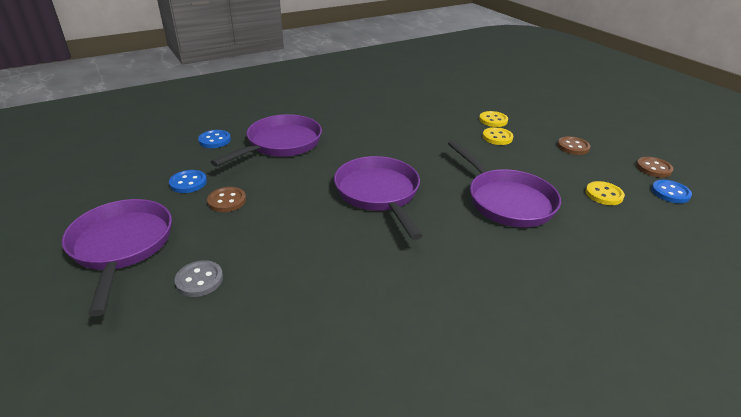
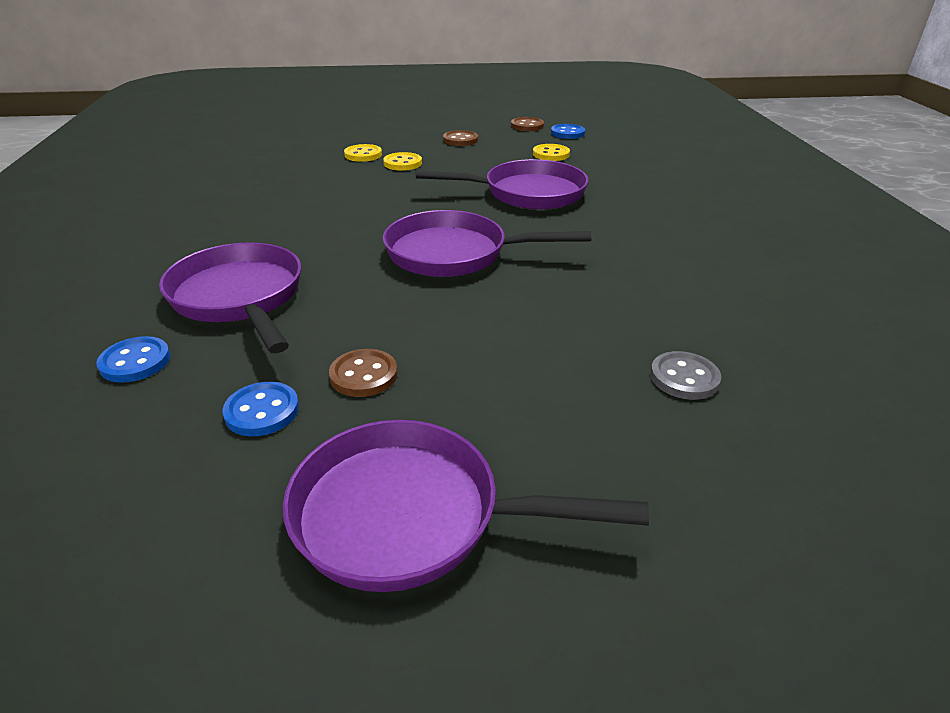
camera: 65 degrees left, 0 degrees up
grey button [175,260,223,297] -> grey button moved to [650,351,721,400]

